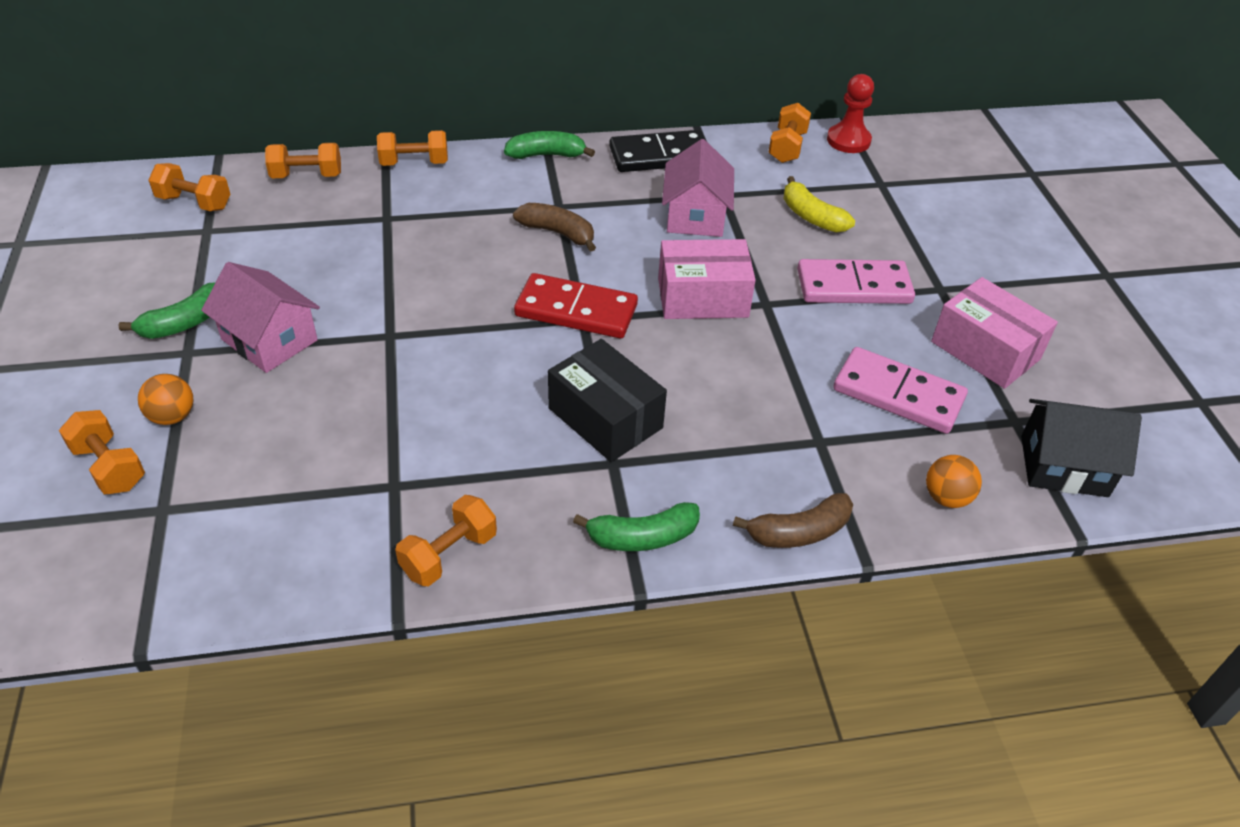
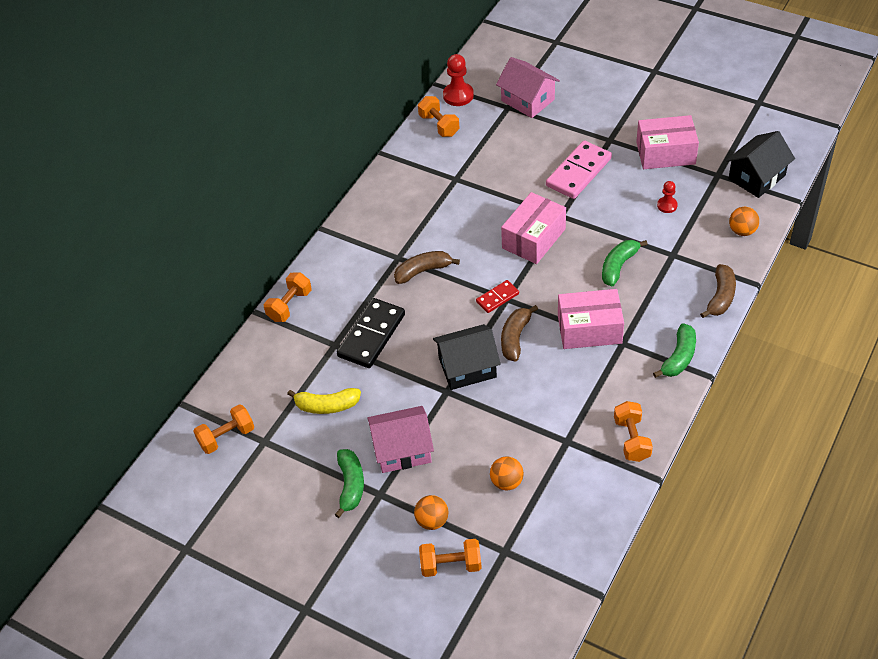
camera: 45 degrees left, 5 degrees up
orange dumbbell [265,143,341,178] -> none
green banana [504,131,595,159] -> green banana moved to [602,240,648,287]
red domino [514,273,638,338] -> red domino [476,280,519,313], size x0.54
black box [548,339,667,462] -> pink box [558,289,624,349]
black domino [609,130,706,172] -> black domino moved to [337,298,405,368]
pink house [662,139,734,237] -> pink house moved to [496,57,560,118]
yellow banana [784,176,855,233] -> yellow banana moved to [287,388,361,414]
pink domino [833,347,968,434] -> red pawn [657,181,678,213]
none -> black house [433,324,501,390]
none -> orange ball [490,456,524,490]
none -> brown banana [501,305,538,361]

